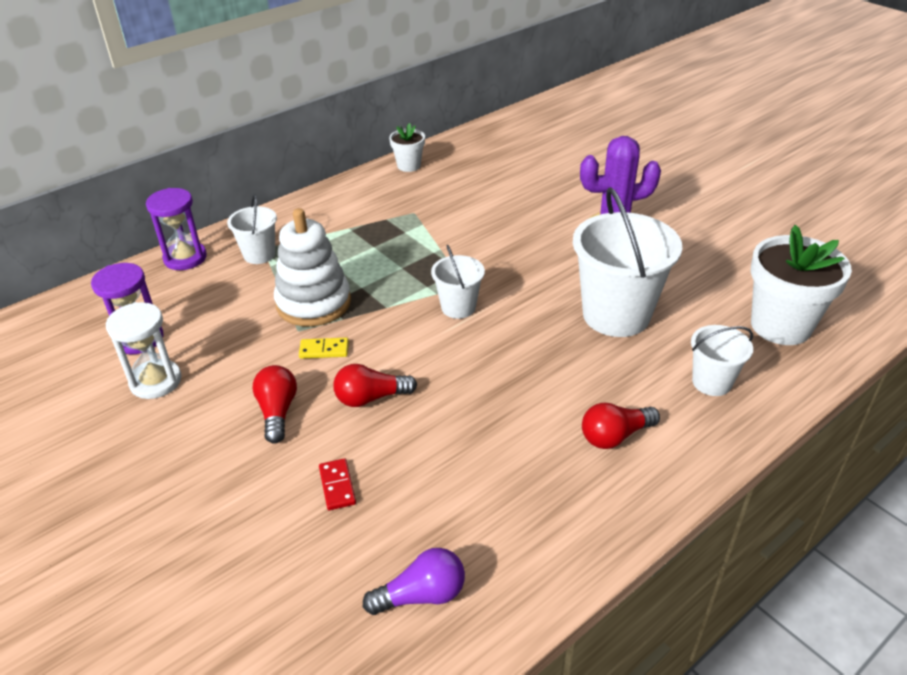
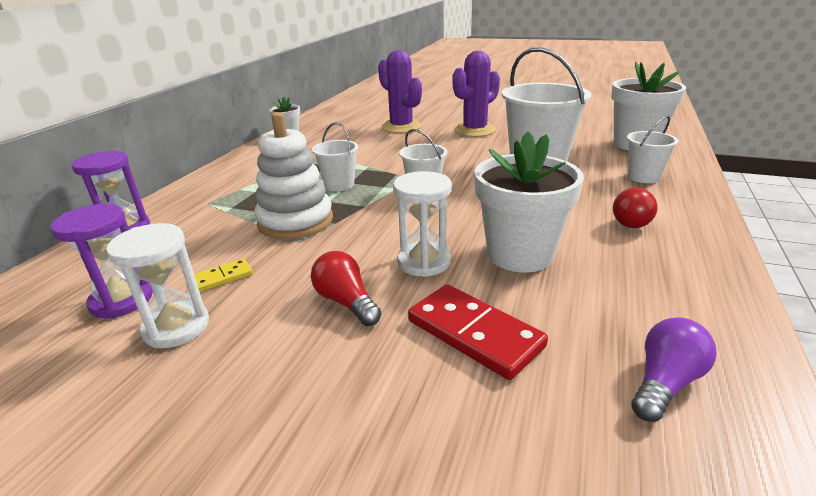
camera: 30 degrees left, 10 degrees down
white bucket [227,194,277,264] -> white bucket moved to [312,122,358,191]
yellow domino [299,338,349,359] -> yellow domino moved to [194,258,253,292]
red domino [319,458,356,510] -> red domino [408,285,548,380], size x1.97
red light bulb [333,364,417,407] -> white hourglass [393,171,452,277]
none -> purple cactus [378,50,422,133]
none -> white flower pot [474,132,584,272]

